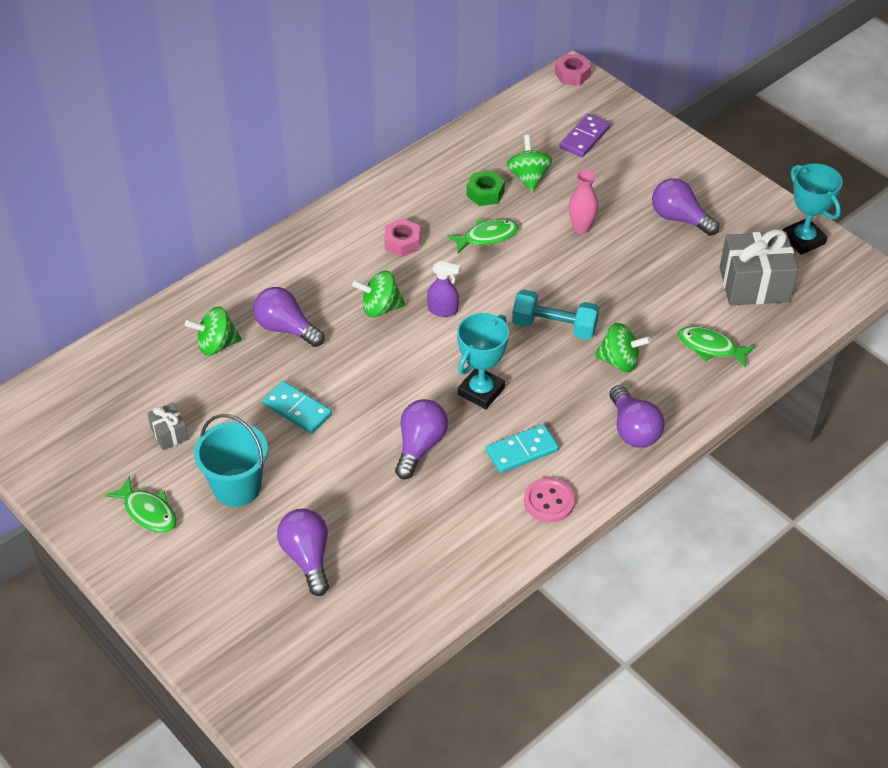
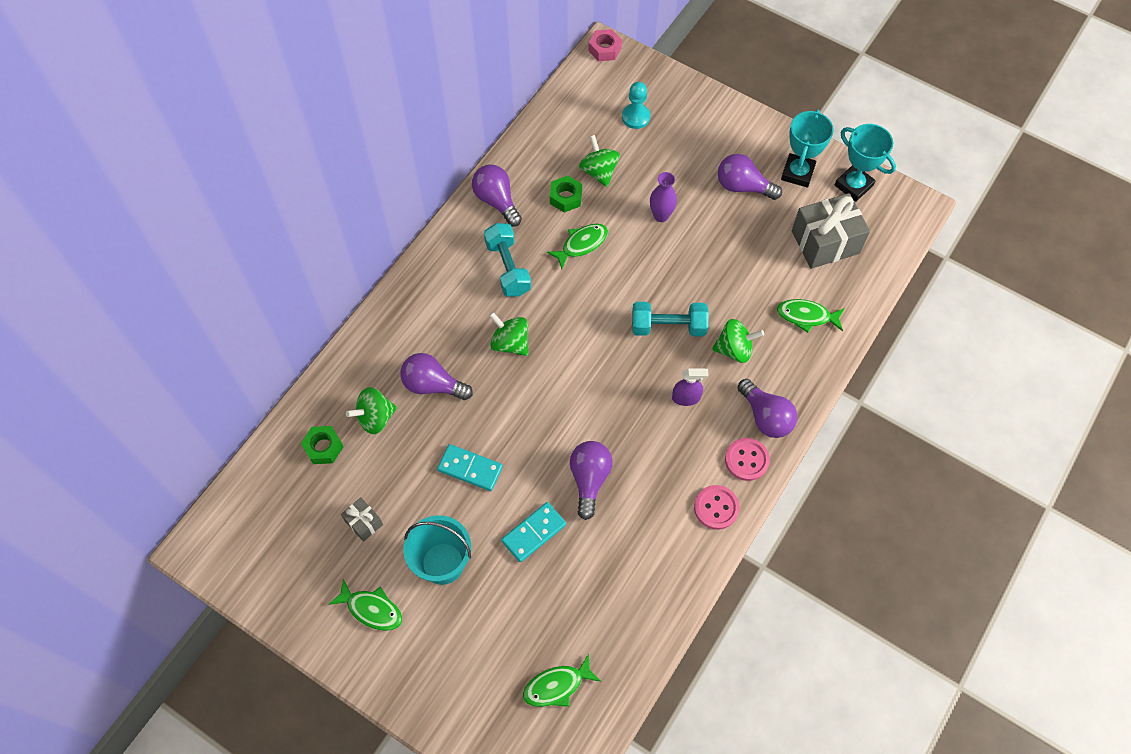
camera: 15 degrees left, 15 degrees up
purple light bulb [277,509,329,596] -> purple light bulb moved to [472,165,522,227]
green spinning top [352,271,406,318] -> green spinning top turned 60 degrees clockwise [489,312,528,356]
pink nut [384,219,420,257] -> turquoise dumbbell [484,223,531,297]
purple spray bottle [427,261,460,317] -> purple spray bottle moved to [672,368,709,406]
turquoise trophy [457,313,509,409] -> turquoise trophy moved to [781,109,834,188]
turquoise domino [486,424,559,473] -> turquoise domino moved to [501,502,566,562]
purple domino [559,114,610,157] -> turquoise pawn [622,82,650,129]
pink vase [568,170,598,234] -> purple vase [650,172,677,222]
none -> green nut [301,426,344,464]
none -> green fish [523,654,601,707]
none -> pink button [725,438,770,481]

